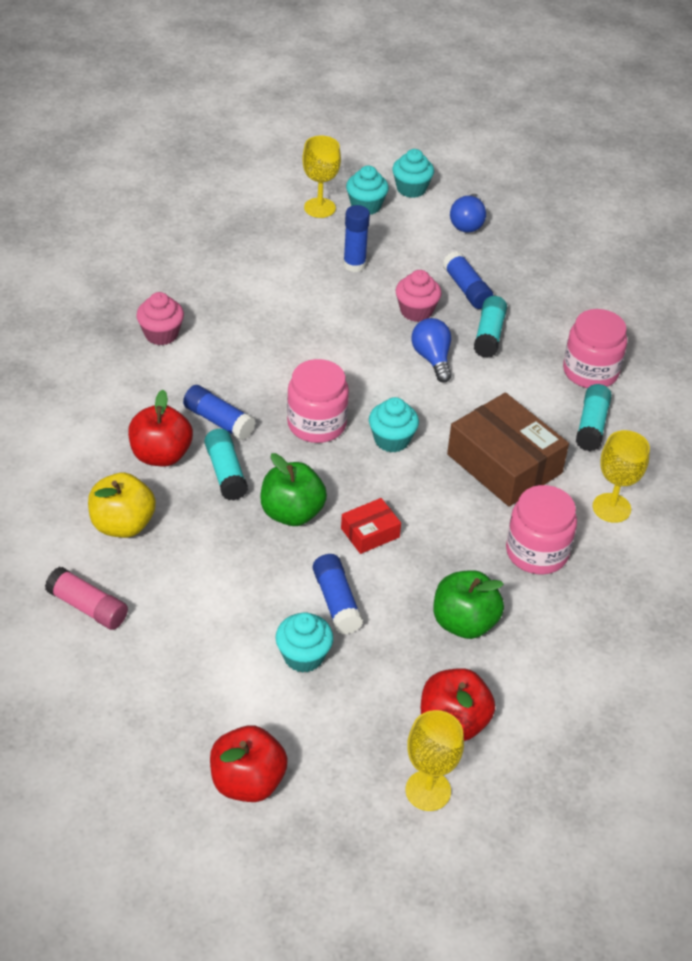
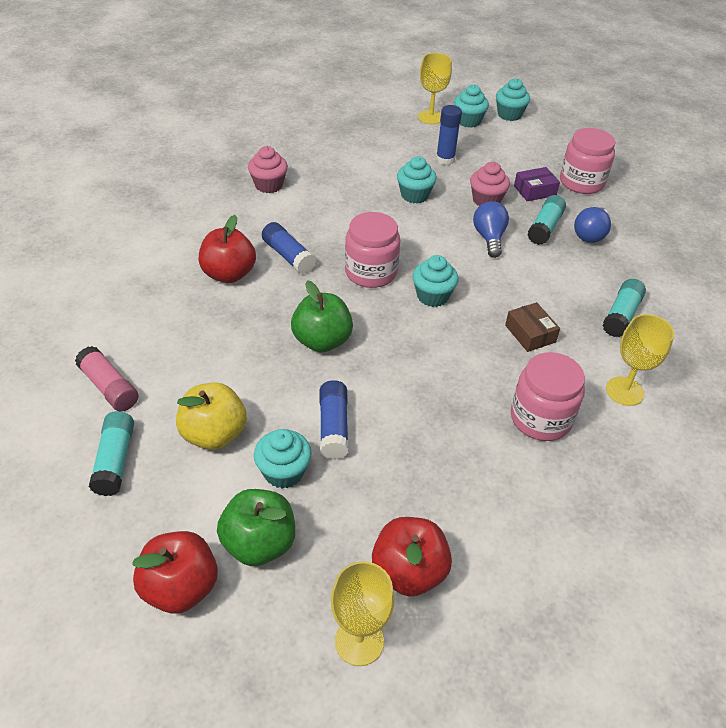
camera: 15 degrees right, 0 degrees up
yellow apple [88,473,156,538] -> yellow apple moved to [176,382,247,450]
turquoise glue stick [204,429,248,501] -> turquoise glue stick moved to [89,411,134,496]
red box [341,498,401,554] -> none
green apple [434,570,504,639] -> green apple moved to [217,489,295,566]
blue glue stick [443,251,494,309] -> purple box [514,167,560,201]
brown box [447,393,569,507] -> brown box [505,302,560,352], size x0.49
blue light bulb [450,194,486,233] -> blue light bulb moved to [574,207,611,243]
pink jar [563,309,627,388] -> pink jar moved to [560,128,616,194]
none -> turquoise cupcake [397,156,437,203]

